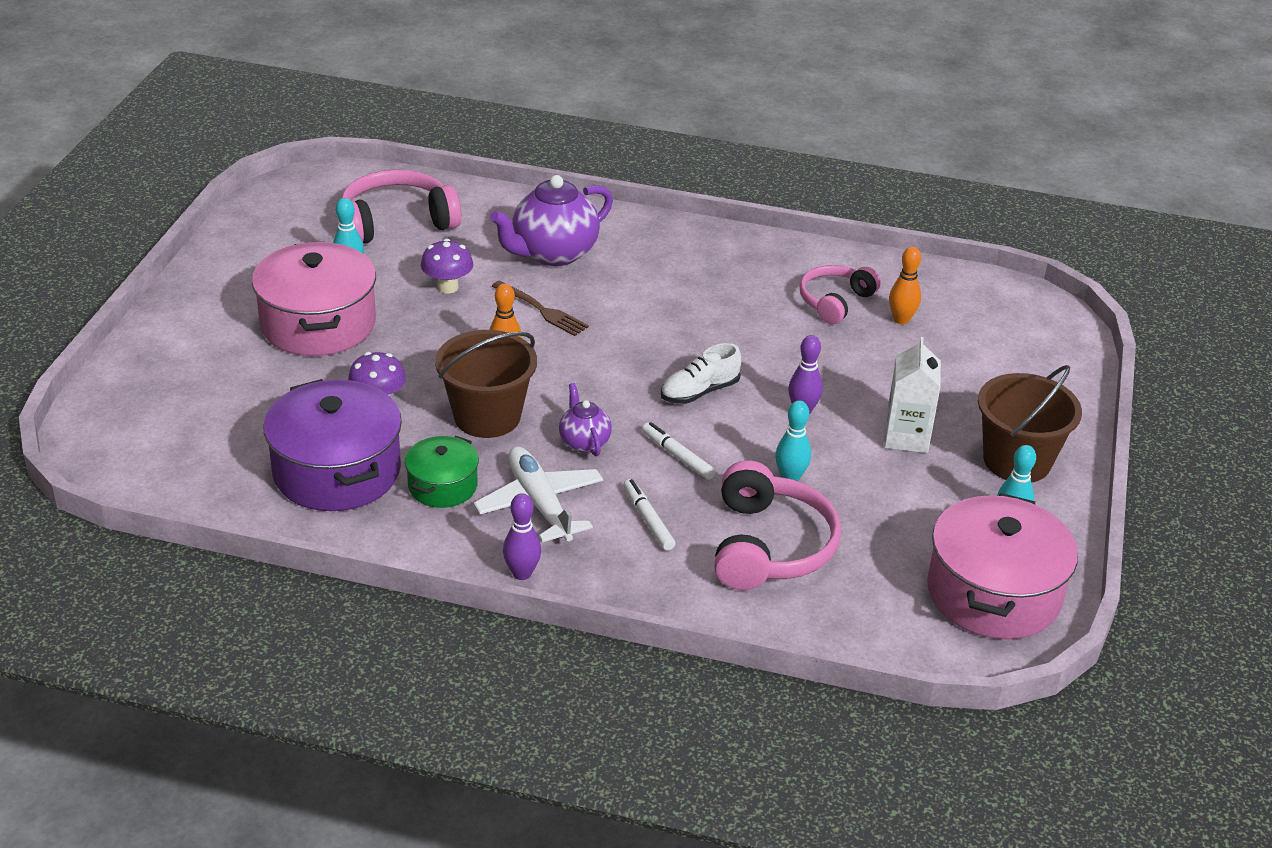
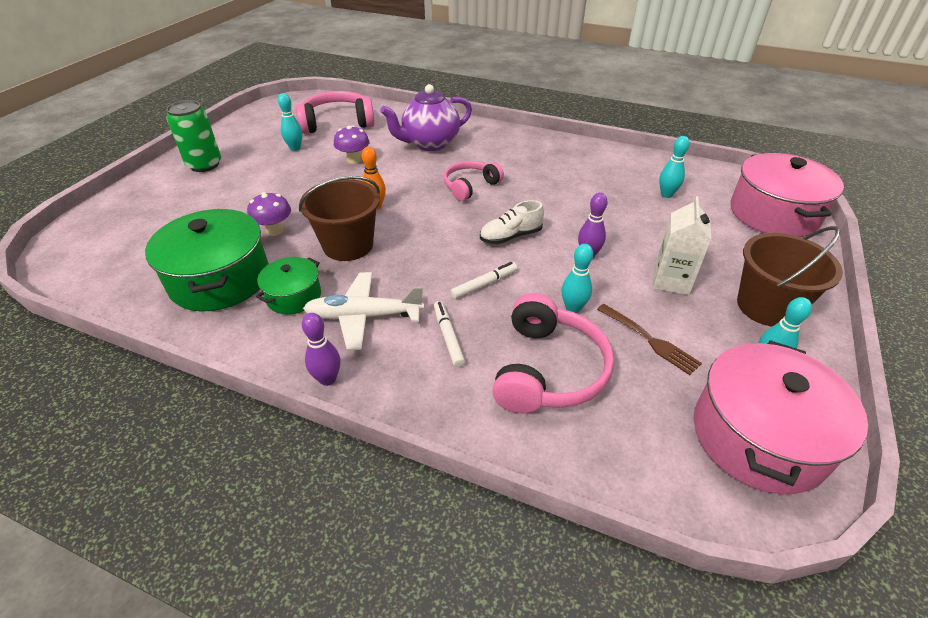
camera: 10 degrees right, 5 degrees up
pink pot [252,242,376,356] -> pink pot moved to [730,153,844,237]
purple pot [264,379,402,511] -> green pot [145,209,269,311]
white plane [474,446,603,542] -> white plane turned 75 degrees counterclockwise [303,272,424,350]
brown fork [492,281,589,336] -> brown fork moved to [597,304,702,375]
purple teapot [559,383,612,456] -> none
white marker [642,422,716,480] -> white marker turned 90 degrees clockwise [450,262,517,299]
pink headphones [799,265,881,324] -> pink headphones moved to [443,161,504,201]
orange bowling pin [889,246,921,324] -> turquoise bowling pin [659,136,690,198]
none -> green can [166,100,221,172]

